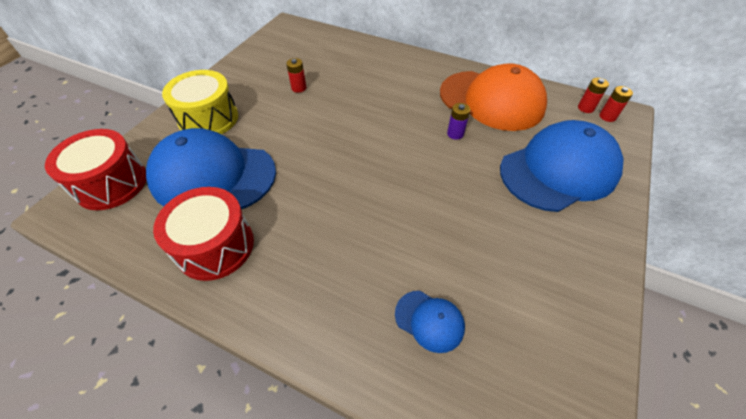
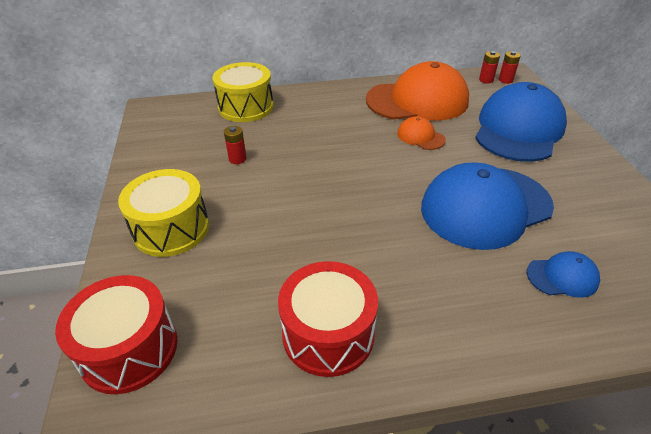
camera: 35 degrees left, 10 degrees down
blue cap [146,128,276,209] -> blue cap moved to [421,163,554,250]
purple battery [447,103,470,140] -> orange cap [397,116,446,150]
none -> yellow drum [213,62,274,122]

